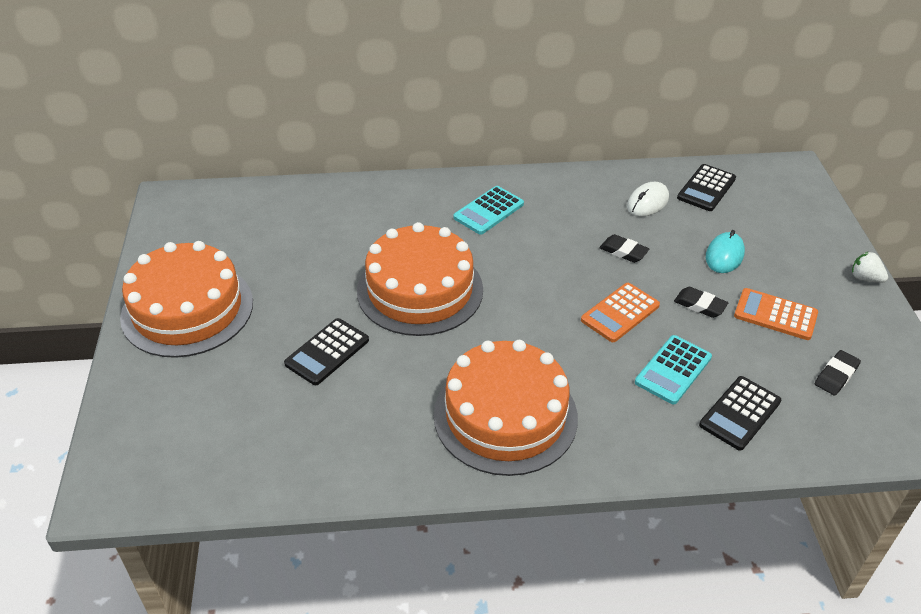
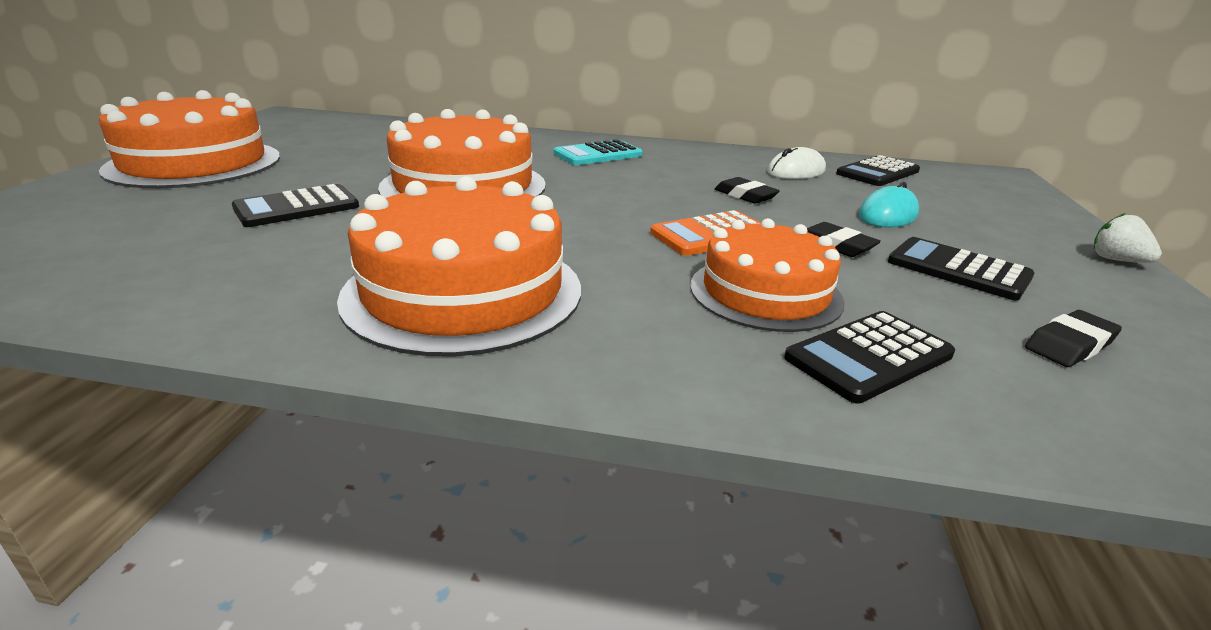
camera: 15 degrees right, 15 degrees down
turquoise calculator [635,335,712,404] -> orange cake [690,218,845,332]
orange calculator [734,288,818,340] -> black calculator [888,237,1035,300]

